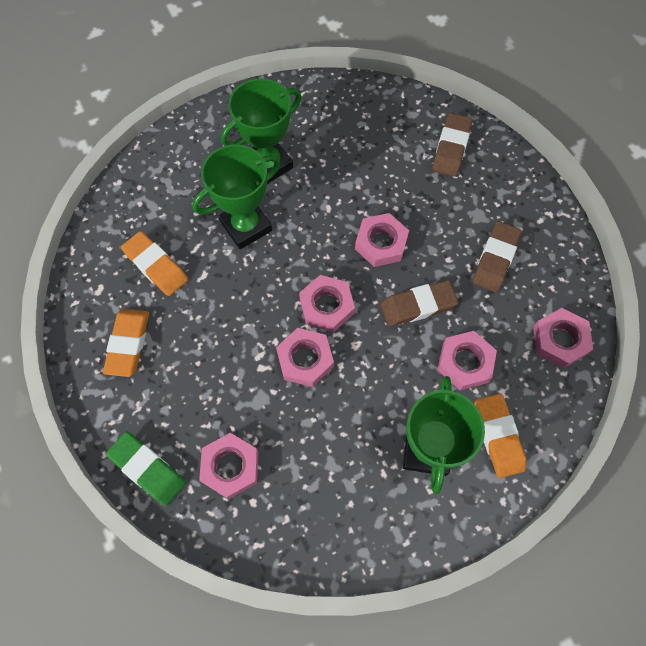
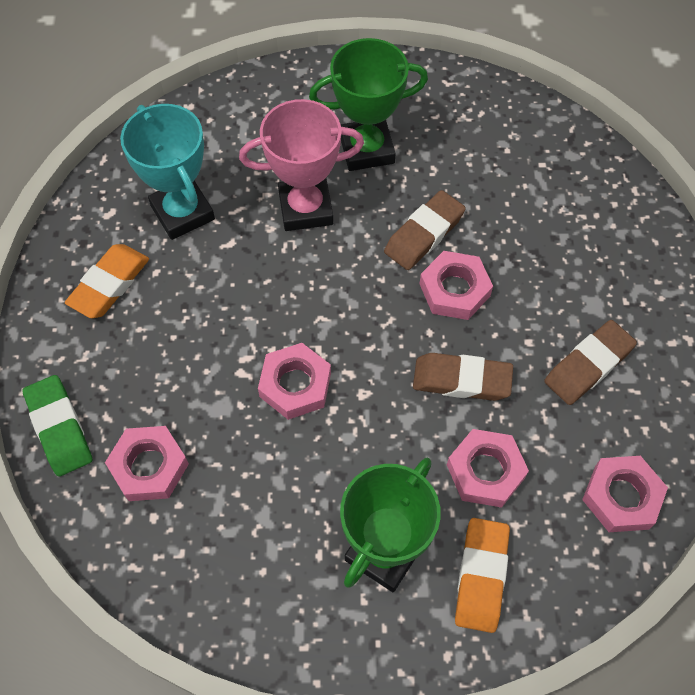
camera: 25 degrees right, 5 degrees down
orange eraser [121,231,188,296] -> turquoise trophy [120,104,215,240]
green trophy [192,144,280,249] -> pink trophy [239,99,364,231]
pink nut [299,275,355,332] -> none
brown eraser [432,113,472,176] -> brown eraser moved to [384,190,466,270]

